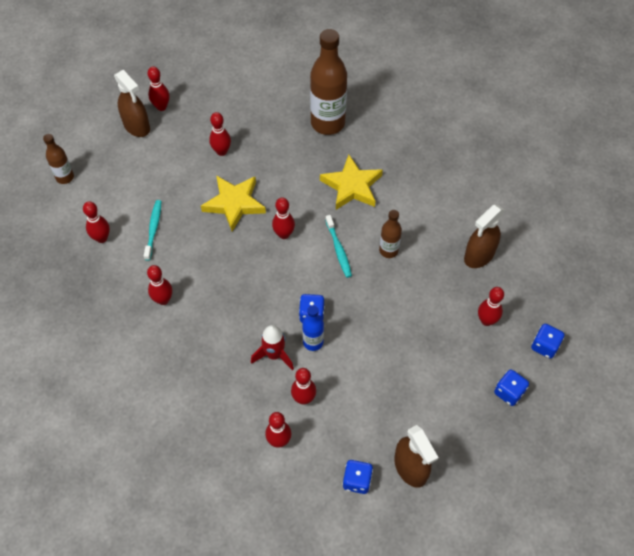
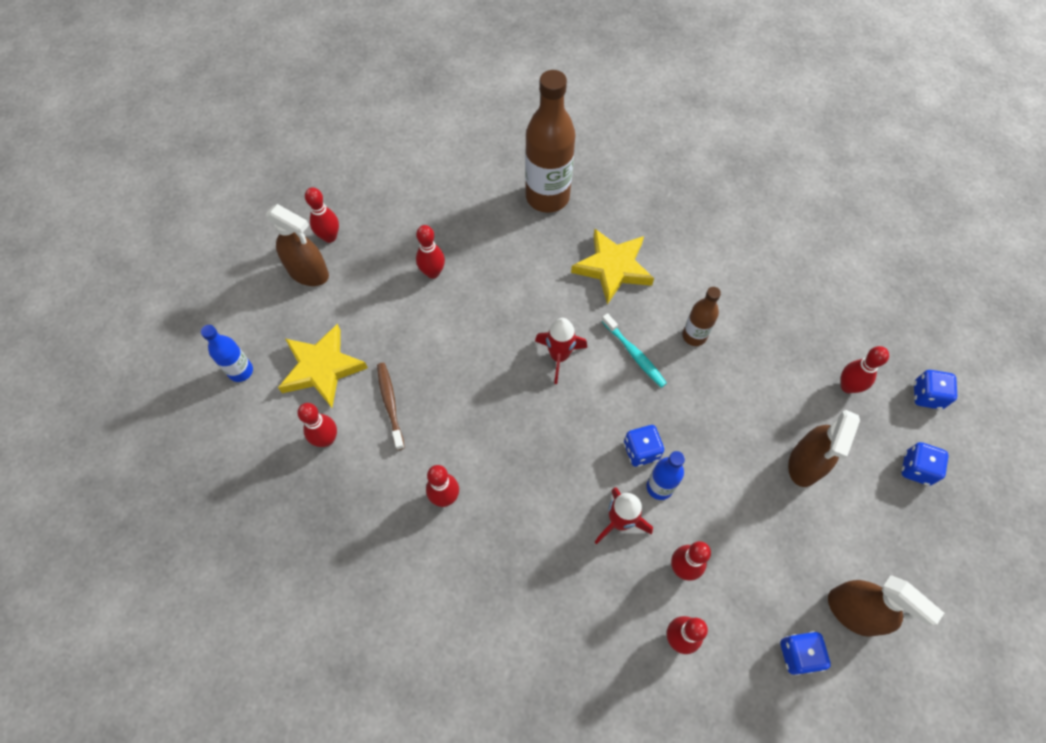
camera: 20 degrees left, 5 degrees up
brown bottle [43,134,74,184] -> blue bottle [201,325,253,382]
turquoise toothbrush [144,200,162,261] -> brown toothbrush [377,363,405,450]
yellow star [201,175,266,232] -> yellow star moved to [278,324,368,408]
red bowling pin [272,198,295,239] -> red rocket [535,318,587,384]
brown spray bottle [464,205,505,268] -> brown spray bottle moved to [788,410,860,487]

